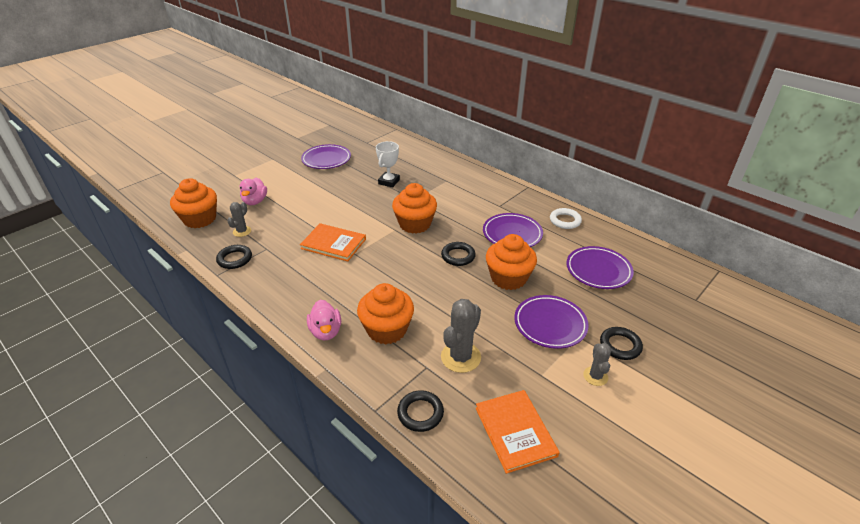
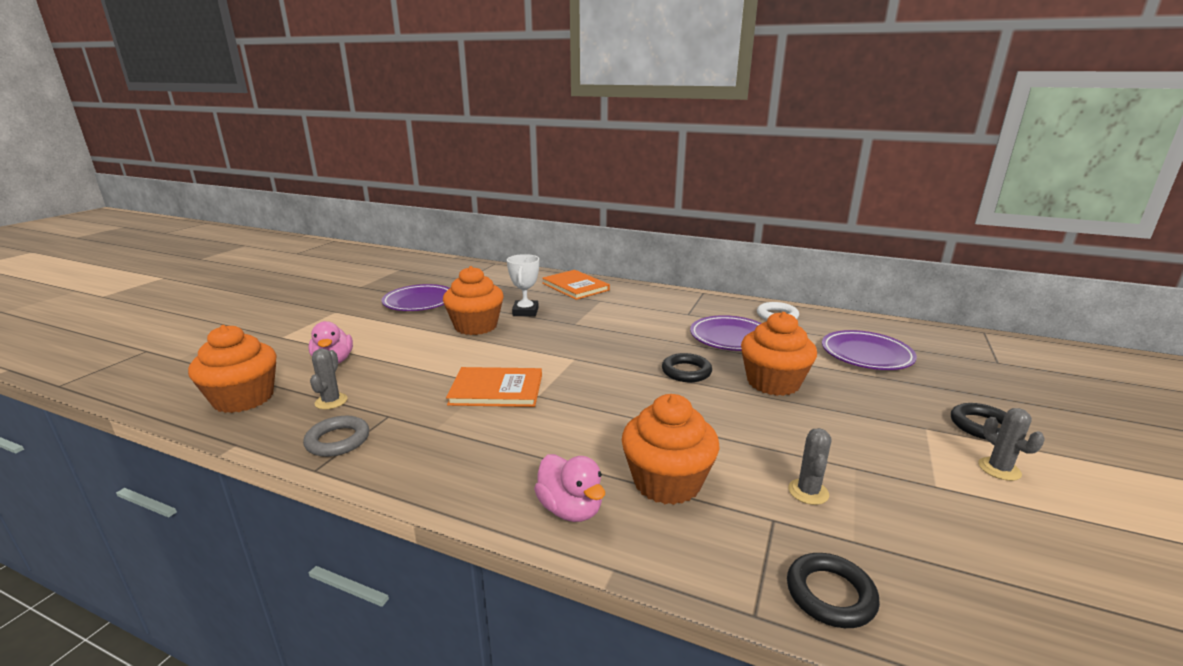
camera: 20 degrees left, 15 degrees down
black ring [216,245,252,269] -> grey ring [303,416,369,457]
orange cupcake [392,183,437,234] -> orange cupcake moved to [443,266,504,335]
grey cactus [441,299,481,373] -> grey cactus [788,428,831,505], size x0.58
orange book [476,390,560,474] -> orange book moved to [542,270,610,300]
purple plate [514,295,589,349] -> none

